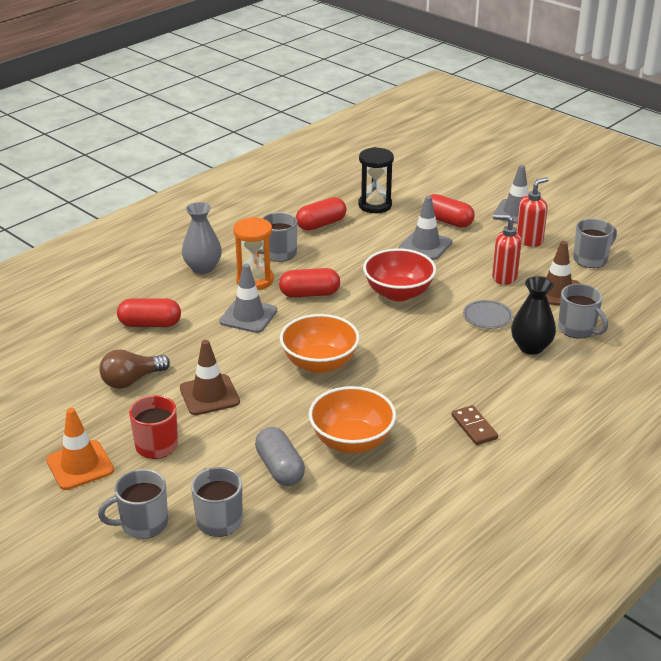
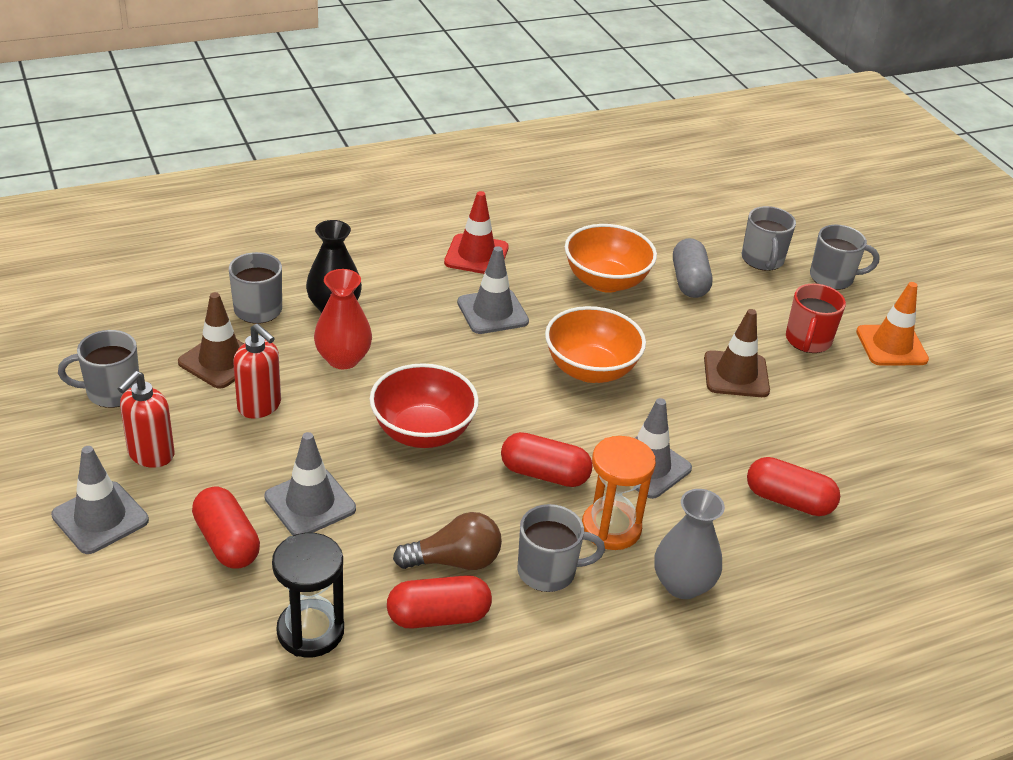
camera: 160 degrees left, 5 degrees up
brown light bulb [99,349,170,389] -> brown light bulb moved to [393,512,502,570]
brown domino [452,405,498,445] -> red traffic cone [444,191,509,274]
grey plate [463,300,513,329] -> red vase [314,269,372,369]
red soap dispenser [516,177,549,247] -> red soap dispenser turned 45 degrees counterclockwise [118,371,175,468]
none -> grey traffic cone [457,246,529,334]

